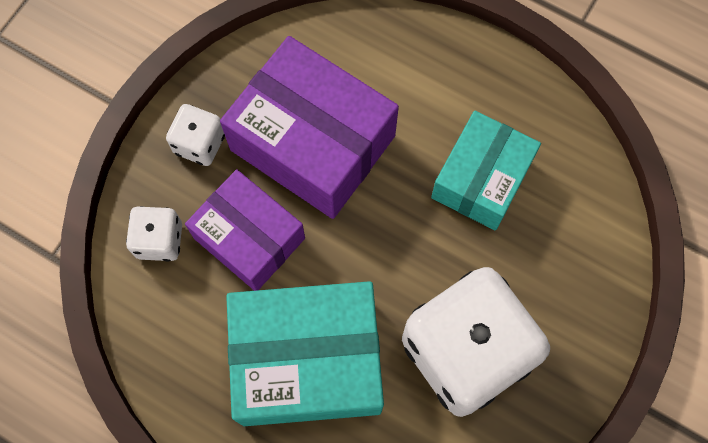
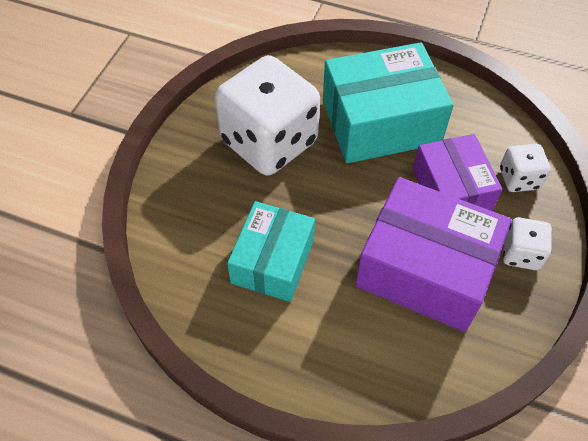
camera: 170 degrees right, 15 degrees down
purple box [185,169,305,291] -> purple box turned 45 degrees clockwise [413,134,503,211]

